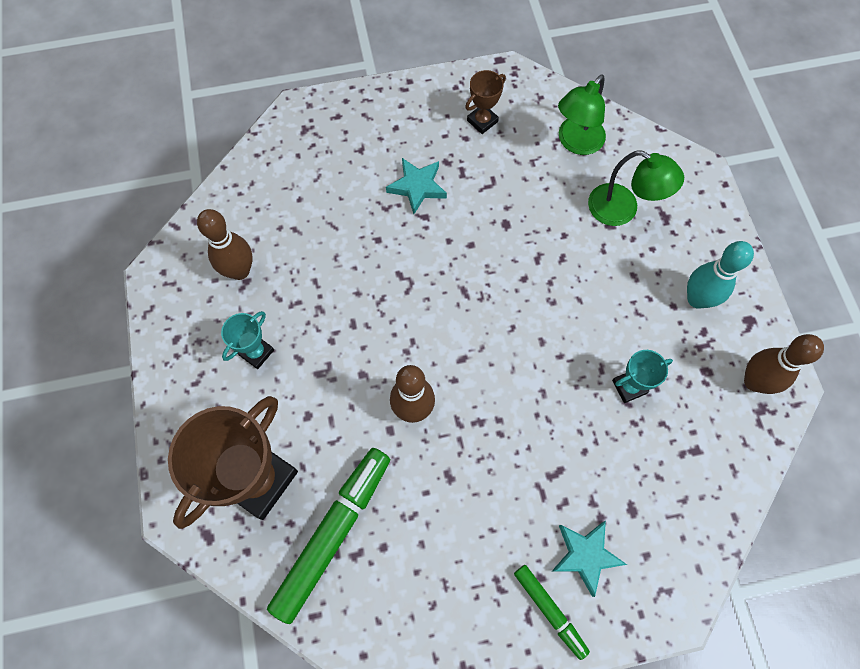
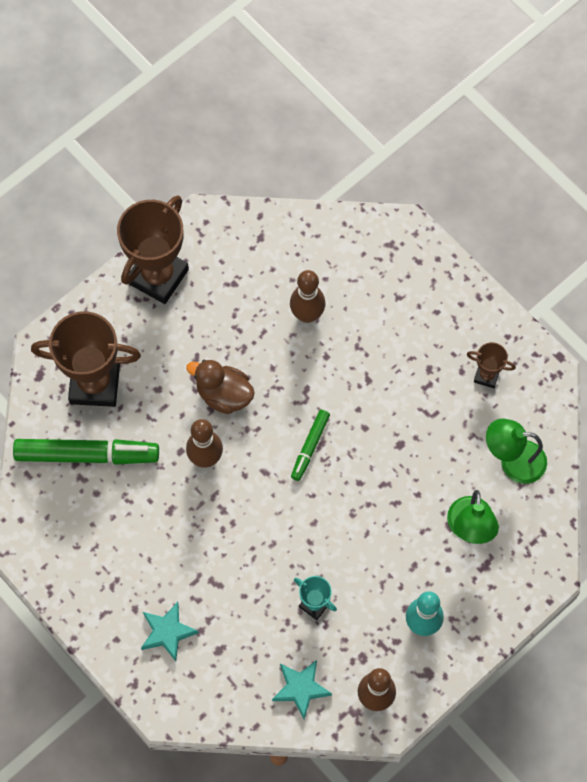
camera: 60 degrees right, 0 degrees up
brown bowling pin [197,209,253,280] -> brown bowling pin moved to [290,270,326,323]
turquoise trophy [221,311,274,369] -> none
turquoise star [386,158,447,214] -> turquoise star moved to [272,660,332,719]
green marker [514,565,590,660] -> green marker moved to [291,410,330,481]
none -> brown trophy [117,196,189,304]
none -> brown duck [186,360,255,414]

